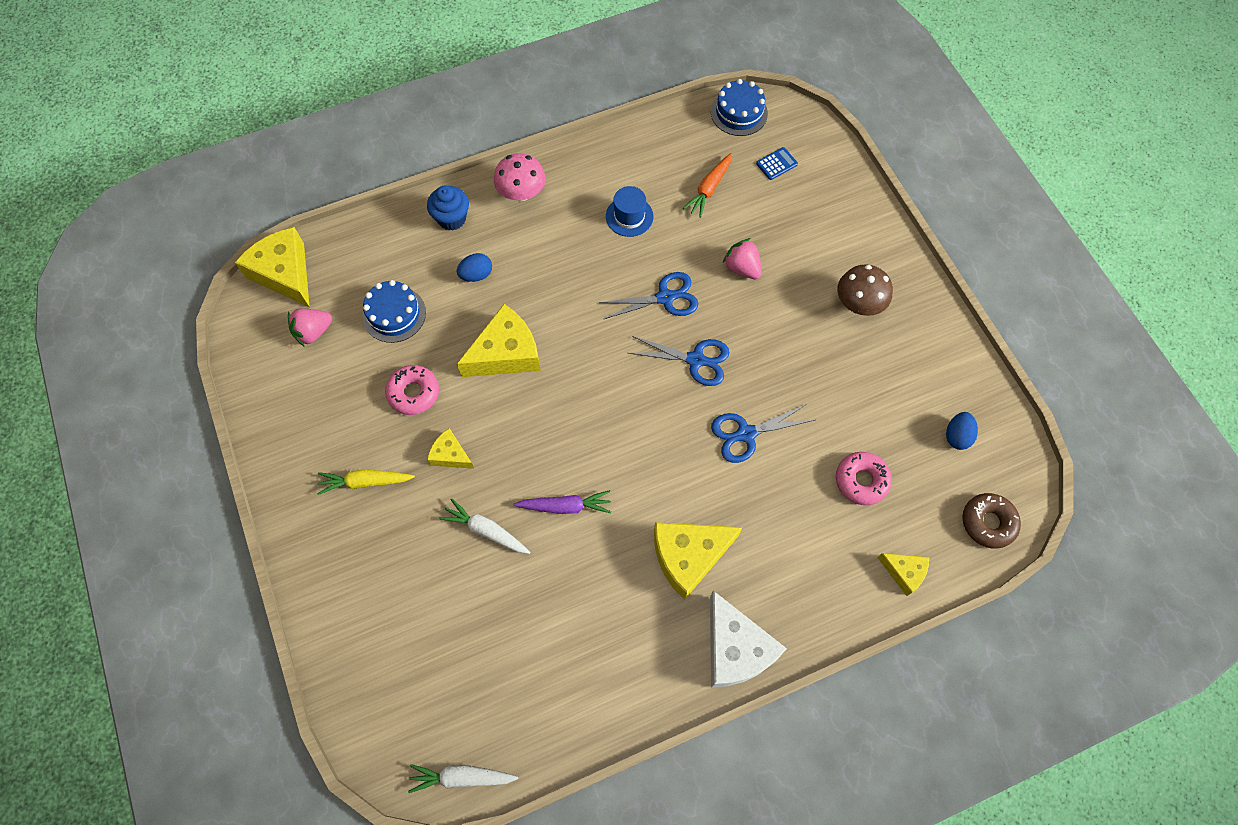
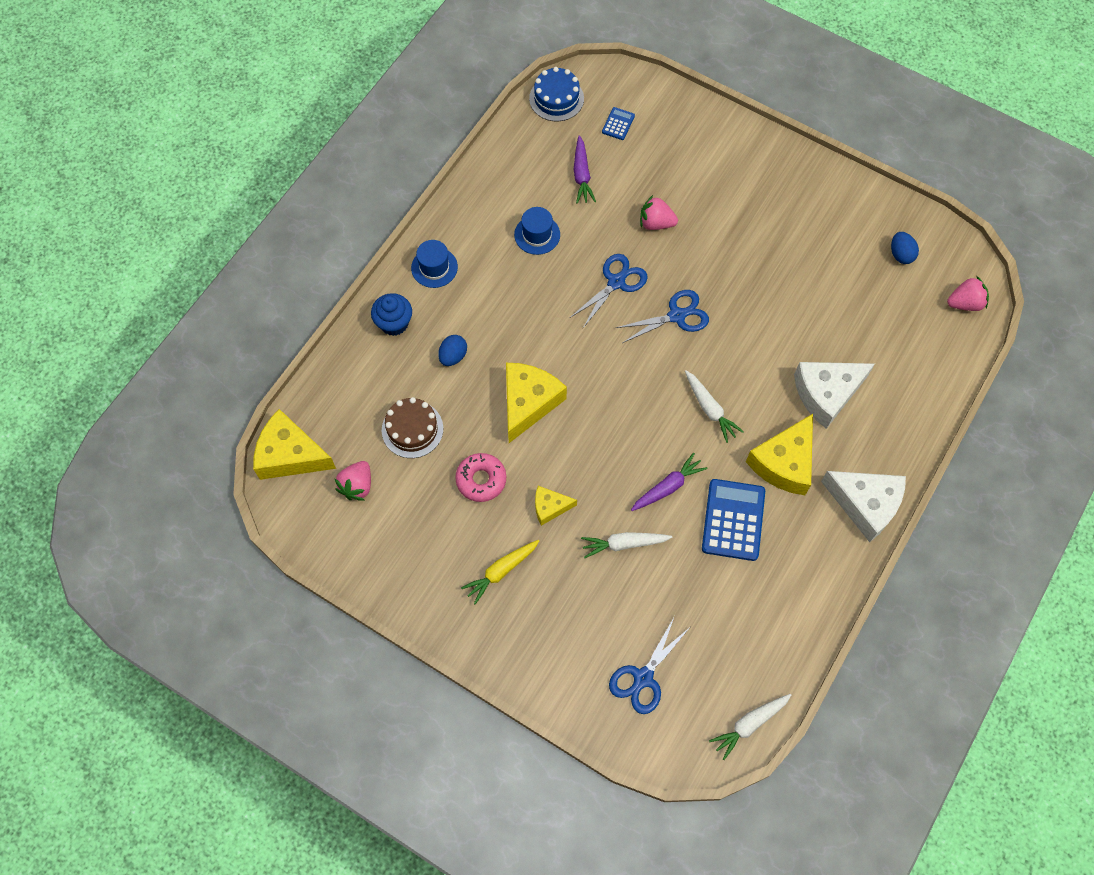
camera: 35 degrees left, 0 degrees up
blue cake [363,280,426,343] -> brown cake [382,397,443,458]
pink mushroom [494,153,546,201] -> blue hat [411,240,458,288]
orange carrot [683,153,732,217] -> purple carrot [574,135,596,204]
blue scissors [711,404,814,463] -> blue scissors moved to [609,618,689,714]
pink donut [836,452,892,505] -> none
brown mushroom [837,264,893,316] -> none
yellow cheese [877,553,929,596] -> none
brown donut [962,493,1021,549] -> pink strawberry [947,276,989,311]
none -> white carrot [685,370,744,443]
none -> blue calculator [702,479,765,561]
none -> white cheese [794,362,875,429]

